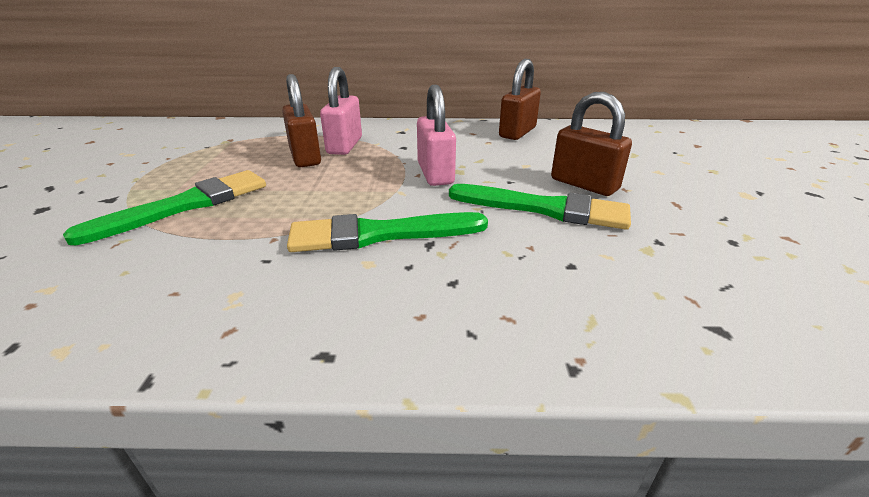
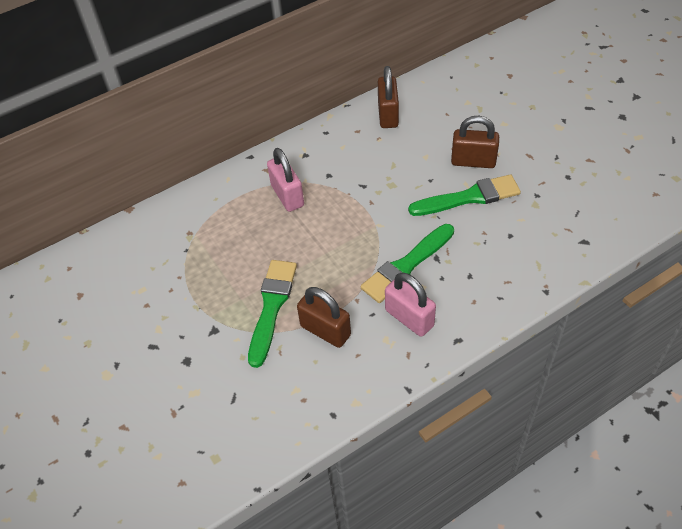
camera: 30 degrees left, 20 degrees up
brown padlock [282,74,321,167] -> brown padlock moved to [297,287,351,348]
pink padlock [417,85,456,186] -> pink padlock moved to [385,272,436,337]

